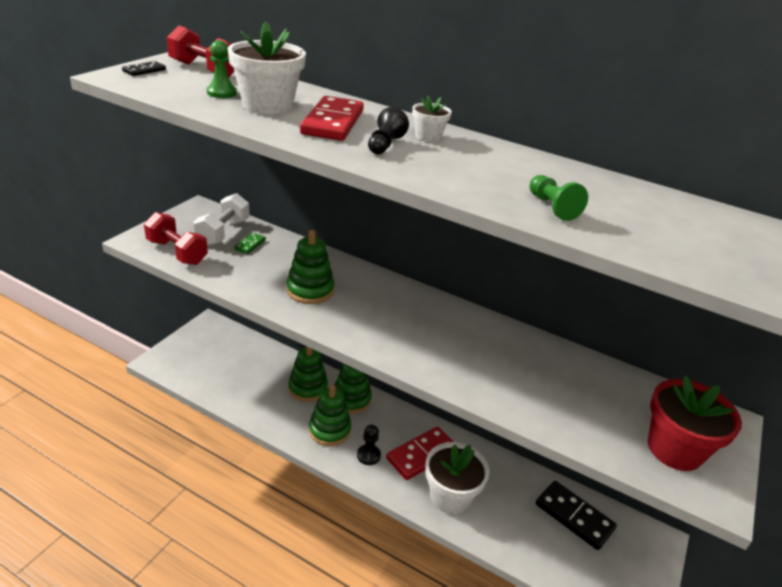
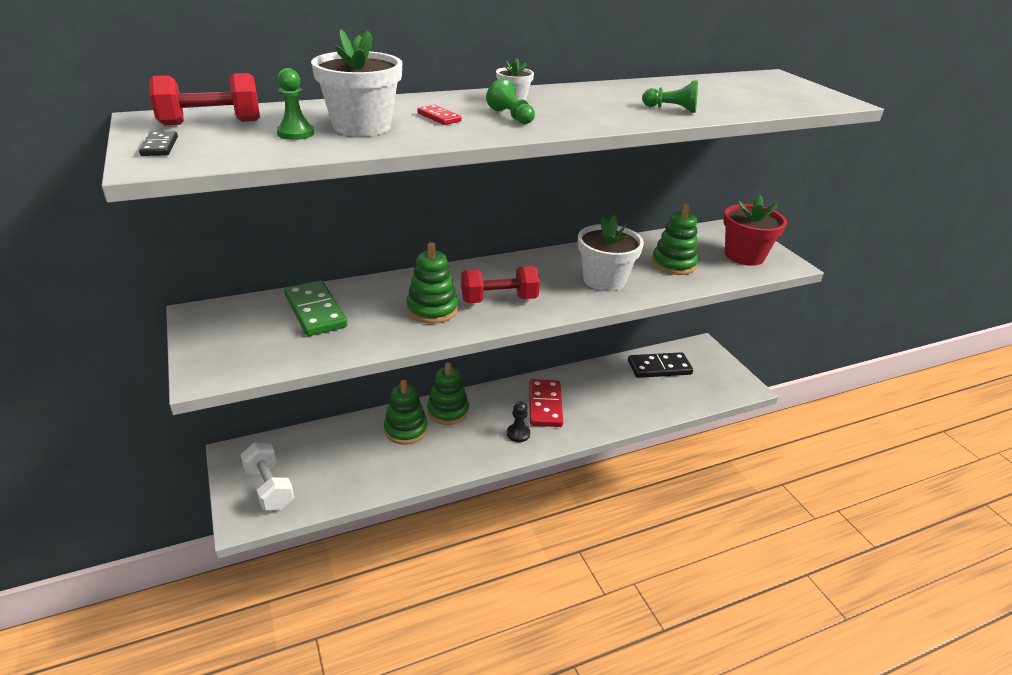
camera: 50 degrees left, 0 degrees up
red dumbbell [144,212,208,265] -> red dumbbell moved to [461,266,540,303]
white dumbbell [194,193,250,246] -> white dumbbell moved to [240,443,294,510]
green domino [234,233,266,254] -> green domino [284,280,347,336], size x2.09
red domino [300,96,364,141] -> red domino [417,105,462,125], size x0.48
green stacking toy [309,384,351,446] -> green stacking toy moved to [652,204,698,275]
black pawn [368,107,409,154] -> green pawn [486,78,535,124]
white flower pot [425,442,489,514] -> white flower pot moved to [578,215,644,291]

